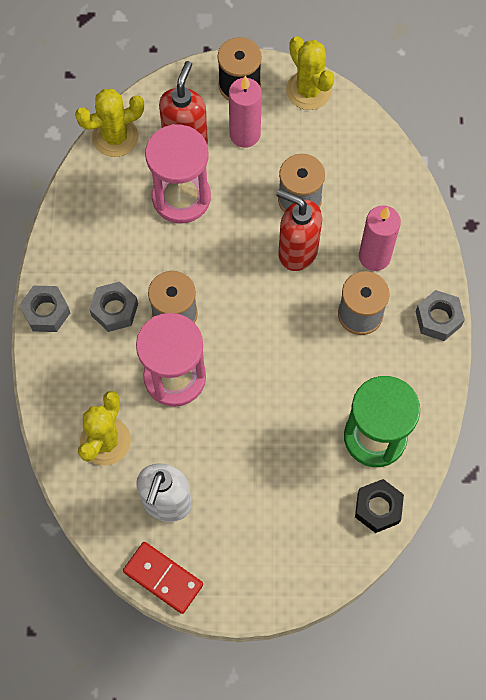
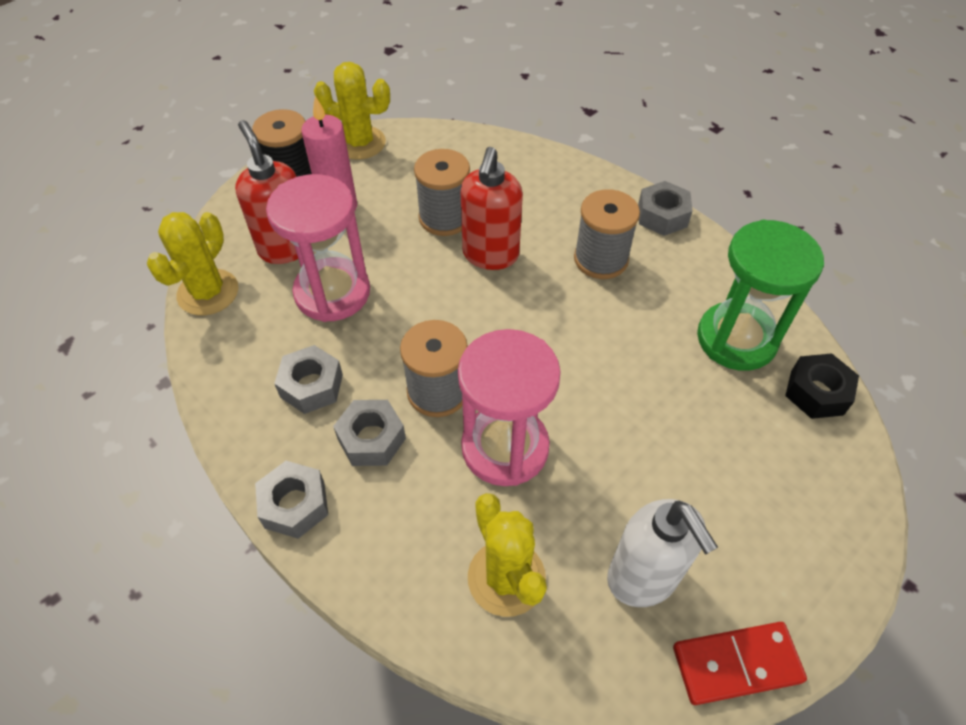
camera: 45 degrees left, 15 degrees down
red soap dispenser [276,189,322,271] -> red soap dispenser turned 60 degrees counterclockwise [461,147,523,270]
pink candle [359,205,401,271] -> none
none -> grey nut [274,345,343,414]

